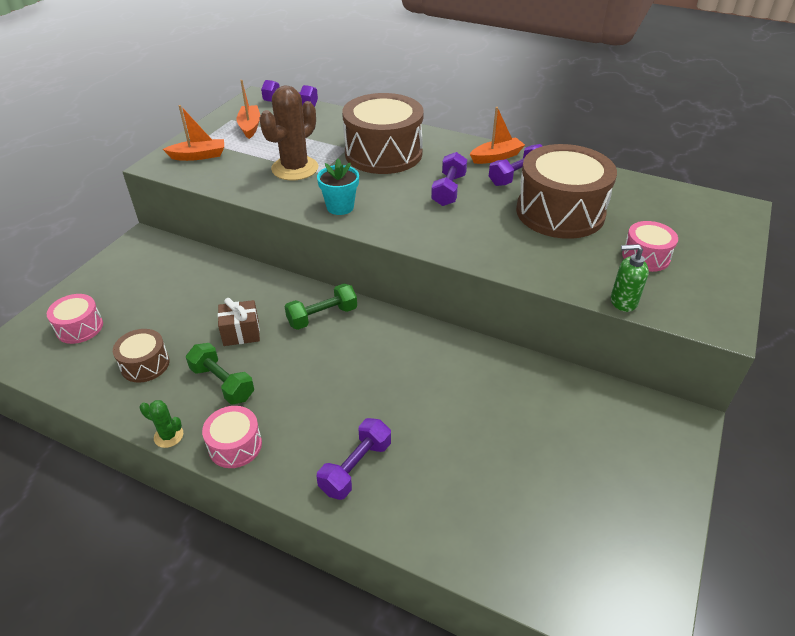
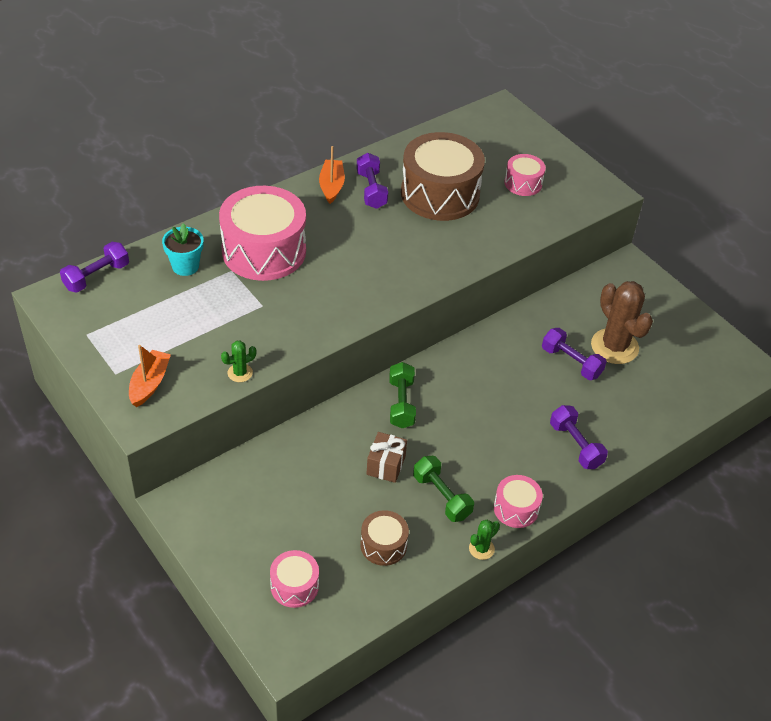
camera: 65 degrees left, 5 degrees up
green dumbbell [186,343,254,405] -> green dumbbell turned 75 degrees clockwise [413,456,474,522]
orange boat [236,80,260,139] -> none
brown cactus [259,85,318,180] -> brown cactus moved to [591,281,653,364]
turquoise flower pot [317,159,359,215] -> turquoise flower pot moved to [162,223,203,276]
brown drum [342,93,424,174] -> pink drum [219,186,306,281]
purple dumbbell [431,152,467,206] -> purple dumbbell moved to [542,328,607,380]
green soap dispenser [611,244,649,312] -> none
none -> green cactus [221,341,257,382]

